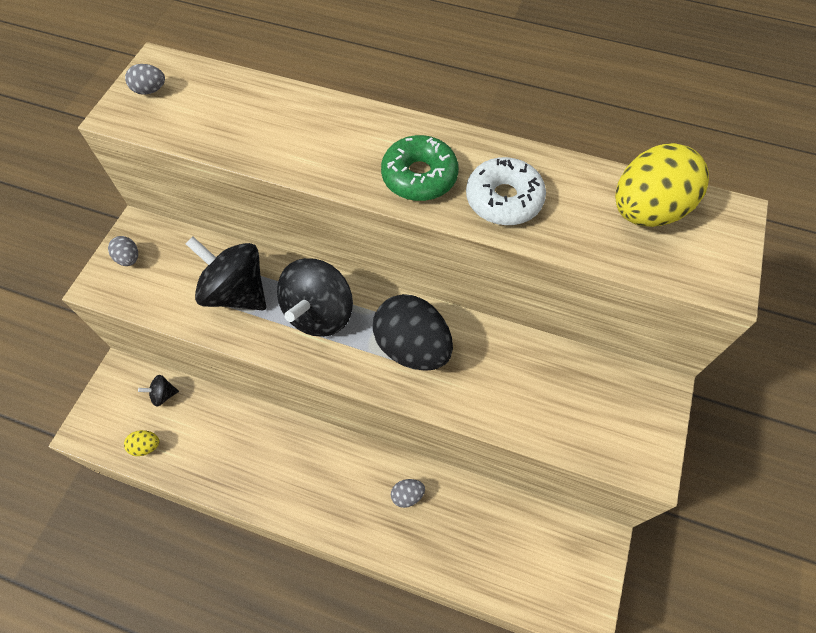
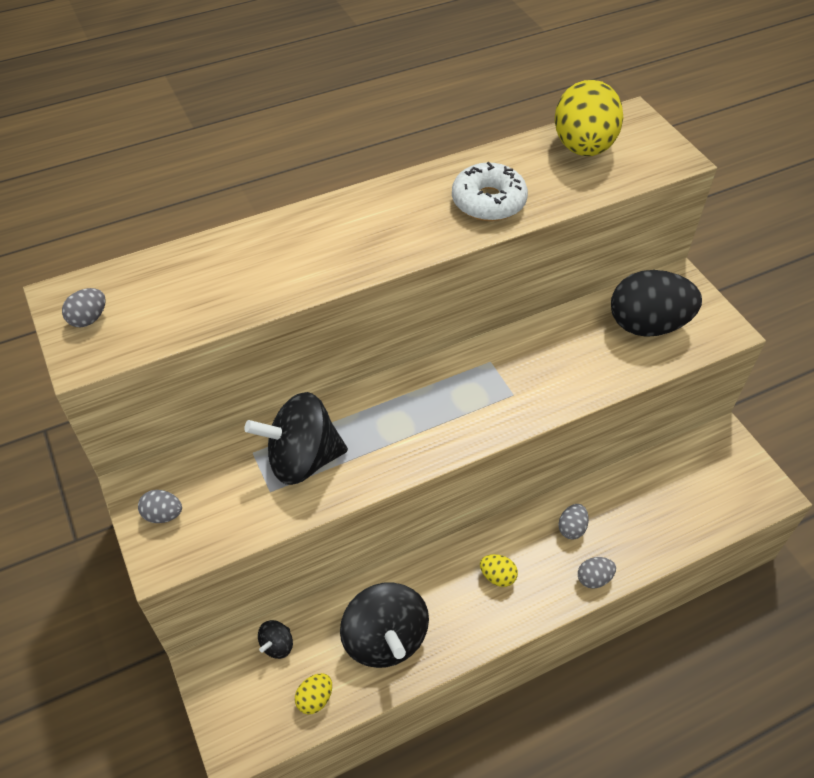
camera: 45 degrees left, 10 degrees down
black spinning top [277,258,353,337] -> black spinning top moved to [340,582,429,668]
black egg [373,294,453,371] -> black egg moved to [611,270,702,337]
green donut [381,135,459,201] -> none
none -> yellow egg [480,554,518,587]
none -> grey egg [578,557,616,589]

